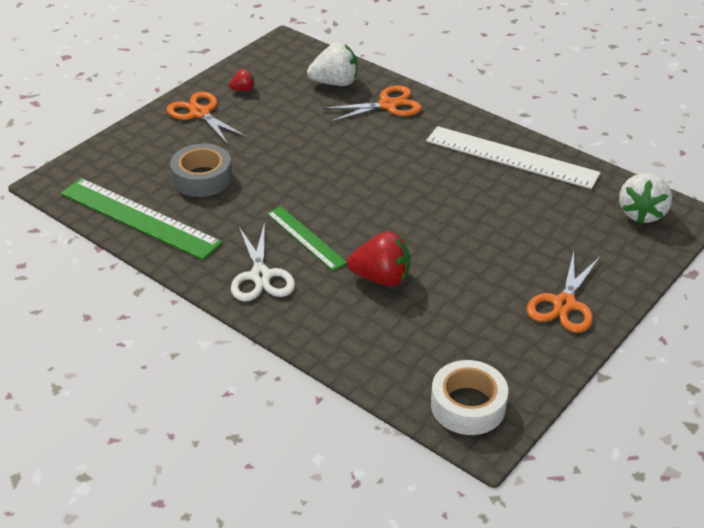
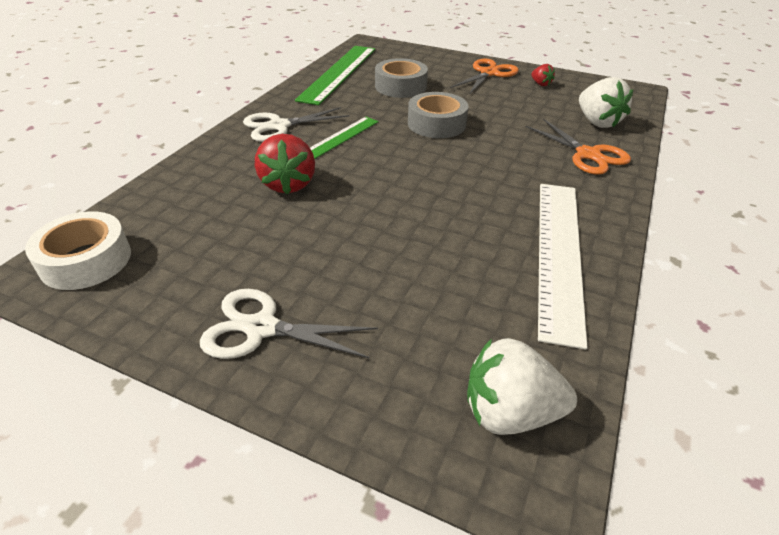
camera: 75 degrees right, 0 degrees up
orange scissors [527,252,600,333] -> white scissors [200,289,378,359]
none -> grey tape [408,92,468,138]

